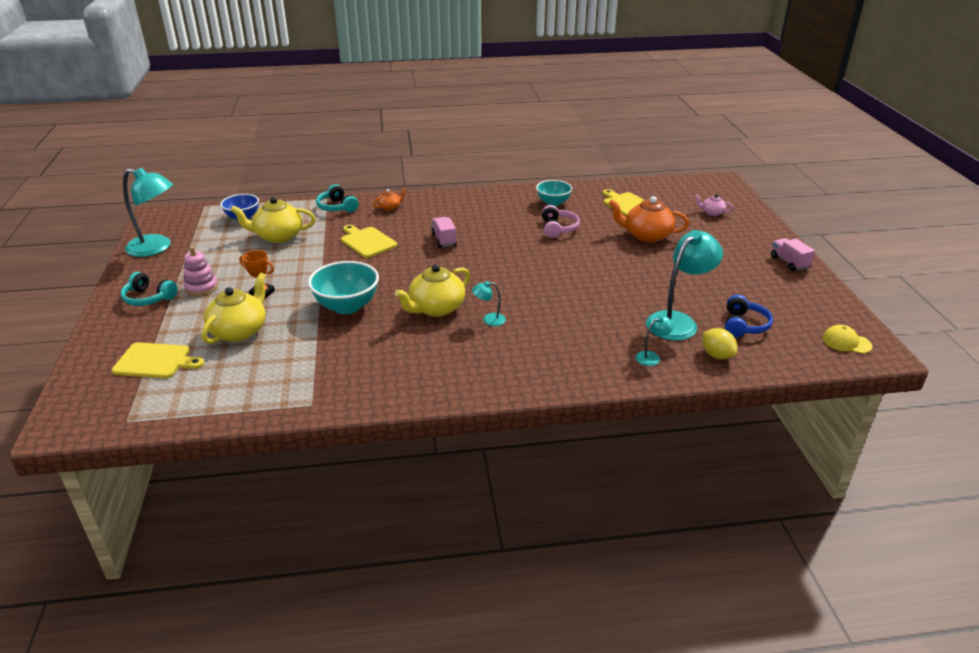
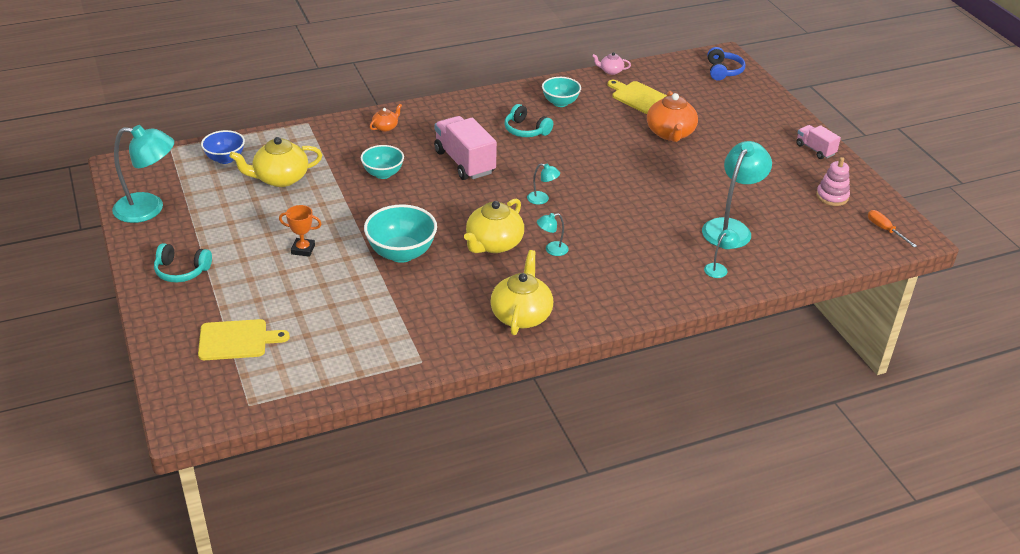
camera: 15 degrees left, 5 degrees up
pink stacking toy [184,246,218,296] -> pink stacking toy moved to [816,157,850,206]
yellow teapot [201,273,266,344] -> yellow teapot moved to [490,250,553,335]
turquoise headphones [316,184,358,212] -> turquoise headphones moved to [504,104,553,137]
yellow cutting board [341,225,397,258] -> turquoise bowl [361,145,404,179]
pink truck [431,217,457,248] -> pink truck [434,116,497,180], size x1.79
pink headphones [542,205,580,238] -> none
orange teapot [609,196,689,243] -> orange teapot turned 90 degrees counterclockwise [647,91,698,142]
pink teapot [695,194,733,216] -> pink teapot moved to [592,52,631,75]
yellow lemon [702,328,737,359] -> none
blue headphones [725,295,773,337] -> blue headphones moved to [707,47,745,81]
yellow cap [822,325,872,354] -> orange screwdriver [868,210,917,247]
none -> turquoise lamp [527,163,560,205]

